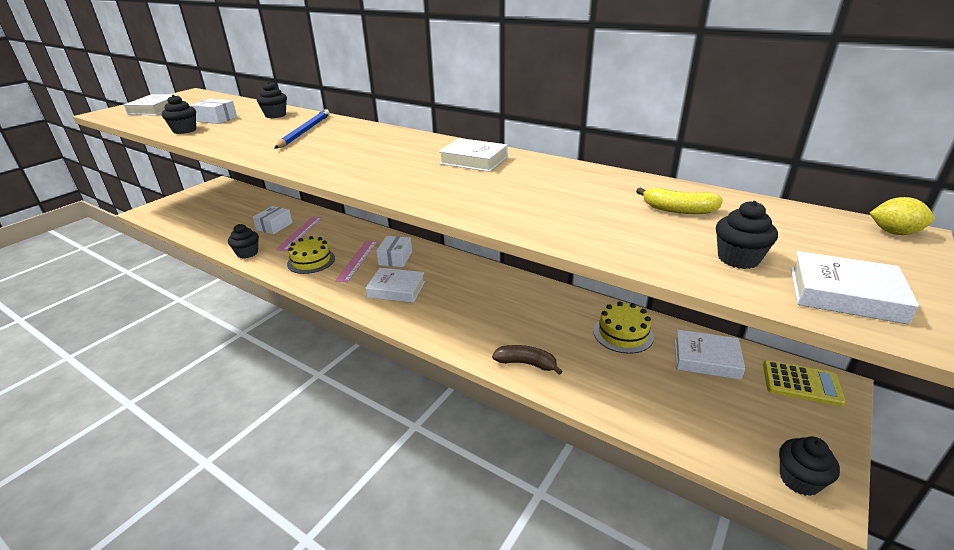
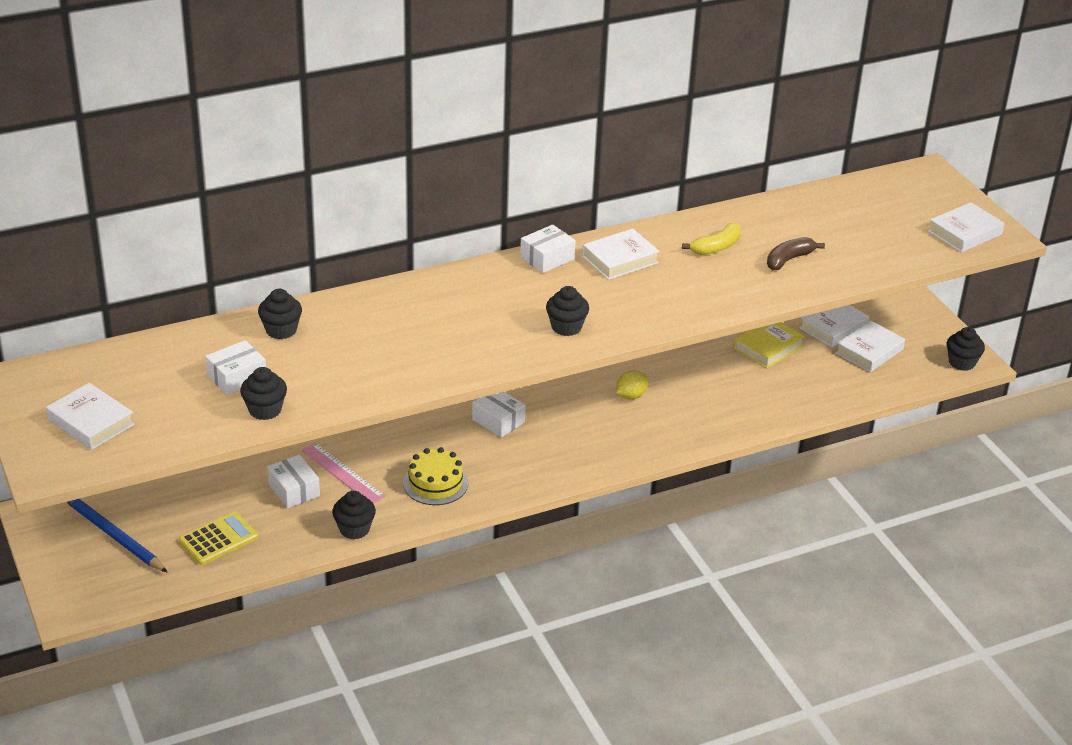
camera: 60 degrees left, 5 degrees up
blue pencil [274,109,330,149] -> blue pencil moved to [66,499,167,572]
pink ruler [335,240,377,282] -> none
white book [365,268,425,303] -> white book moved to [835,320,905,372]
brown banana [492,345,562,375] -> brown banana moved to [767,237,825,270]
yellow cake [593,302,654,354] -> yellow book [734,322,805,369]
yellow banana [636,188,723,214] -> yellow banana moved to [682,223,741,255]
black cupcake [716,201,778,269] -> black cupcake moved to [546,286,589,336]
yellow calculator [763,360,846,406] -> yellow calculator moved to [179,512,258,565]
yellow lemon [870,197,935,235] -> yellow lemon moved to [616,371,648,400]
none -> white box [520,225,576,273]

